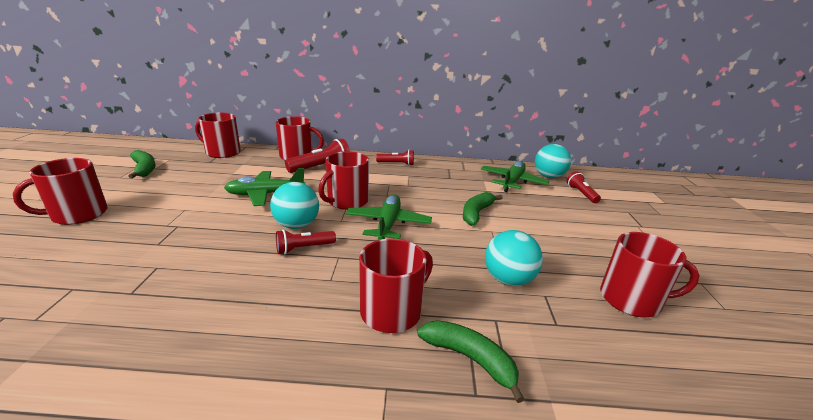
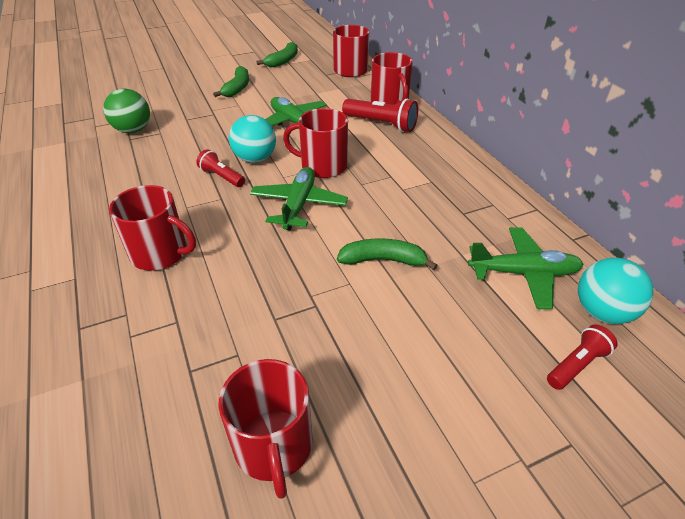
camera: 65 degrees right, 15 degrees up
red mug [13,158,108,225] -> none
green plane [345,194,432,240] -> green plane turned 60 degrees counterclockwise [250,167,348,230]
red flashlight [376,150,414,166] -> none
green banana [417,320,525,403] -> green banana moved to [213,66,249,97]
turquoise ball [485,230,543,286] -> none
none -> green ball [103,89,150,133]

